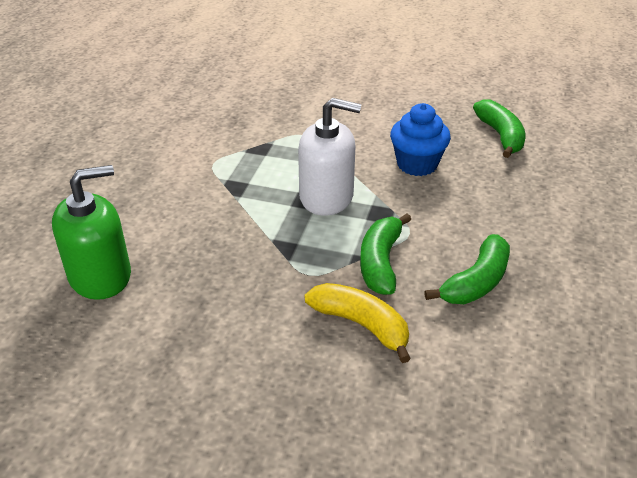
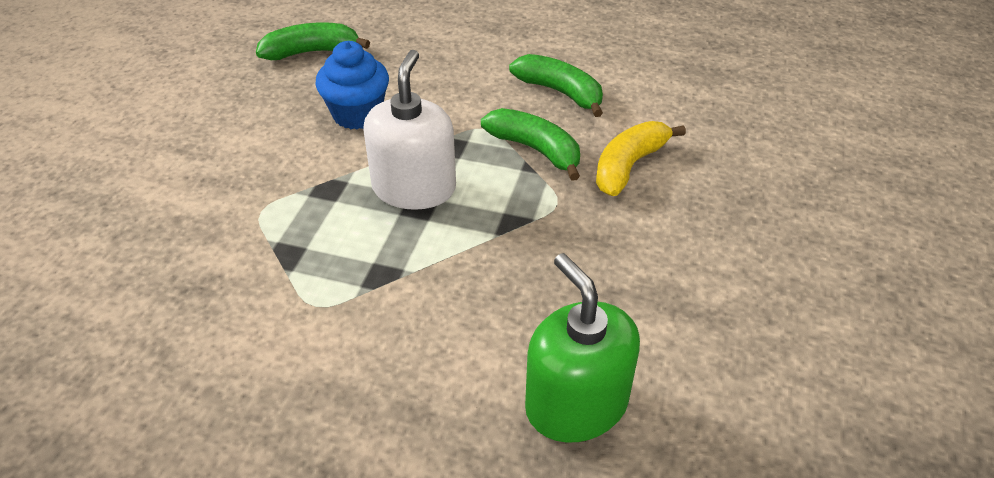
camera: 90 degrees left, 5 degrees up
green banana [360,214,411,295] -> green banana turned 150 degrees counterclockwise [481,108,580,181]

